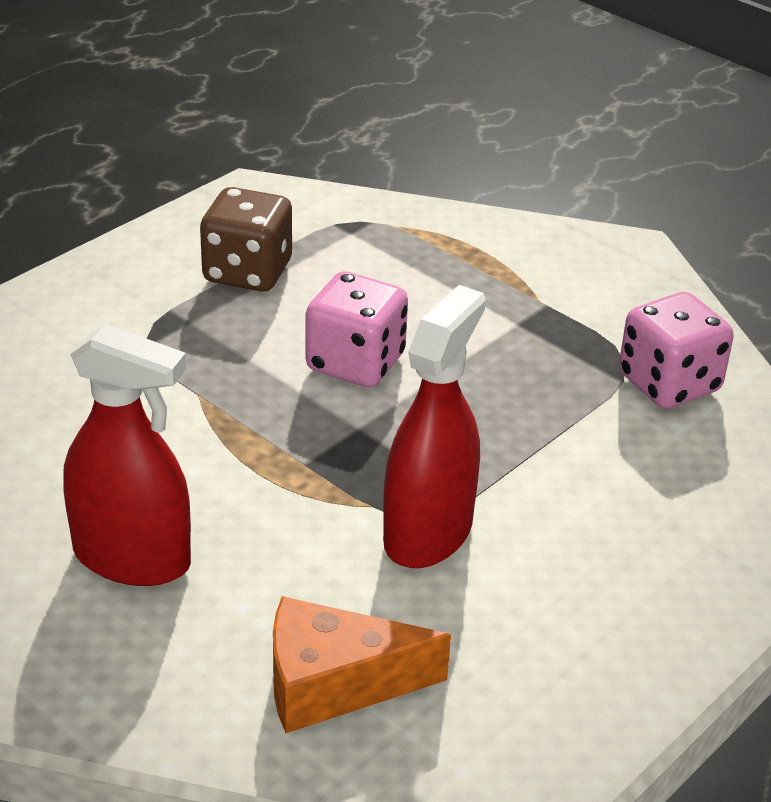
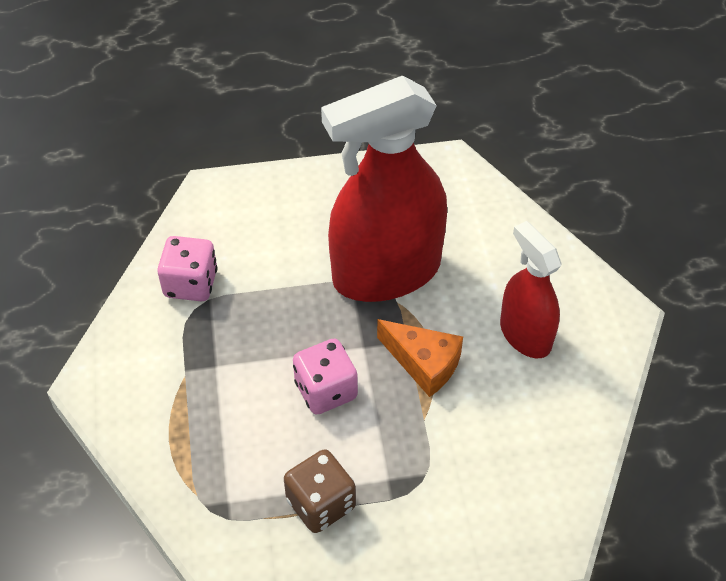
camera: 140 degrees left, 15 degrees up
orange cheese [273,596,451,733] -> orange cheese moved to [377,319,463,397]
red spray bottle [383,285,486,568] -> red spray bottle [321,76,447,302], size x1.80

